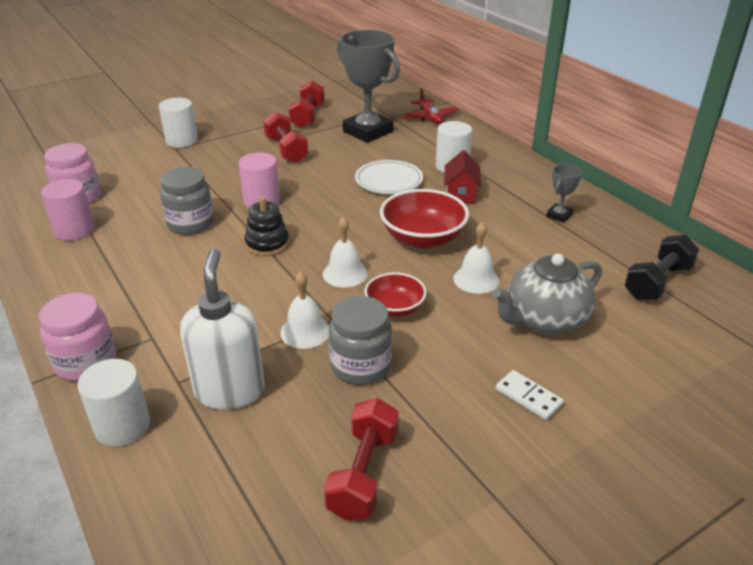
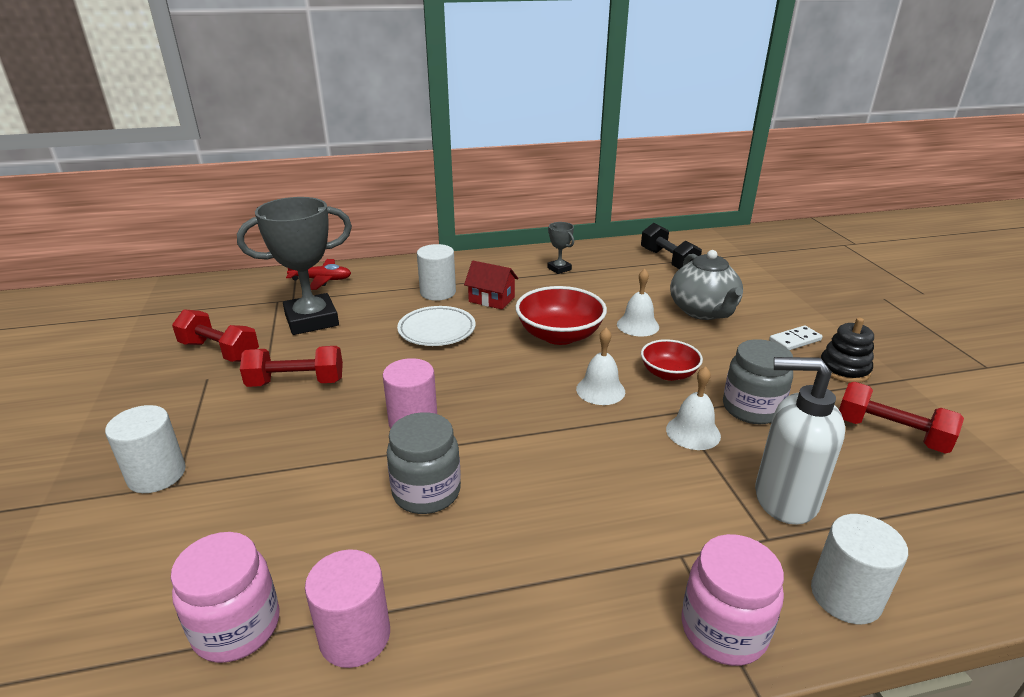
camera: 70 degrees left, 5 degrees down
black stacking toy [244,197,289,256] -> black stacking toy moved to [821,318,874,383]

